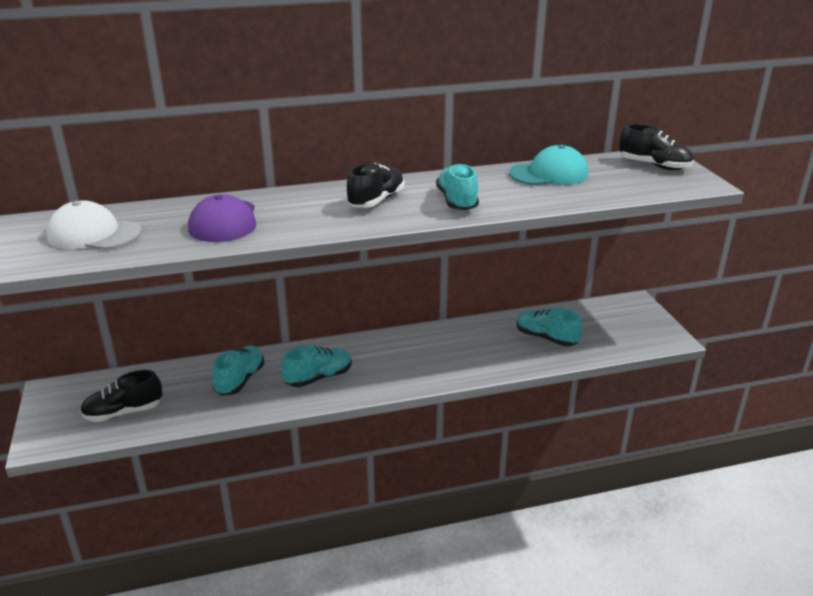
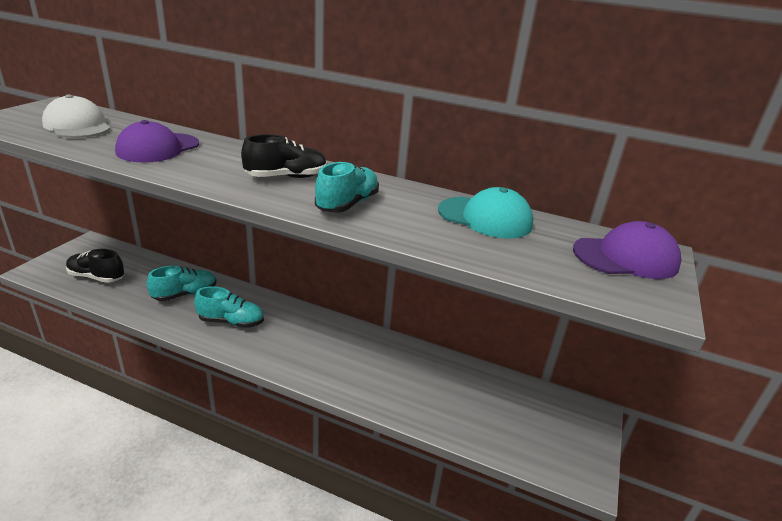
camera: 35 degrees right, 0 degrees up
turquoise shoe [516,308,583,346] -> none
black shoe [619,124,693,170] -> purple cap [573,221,682,279]

